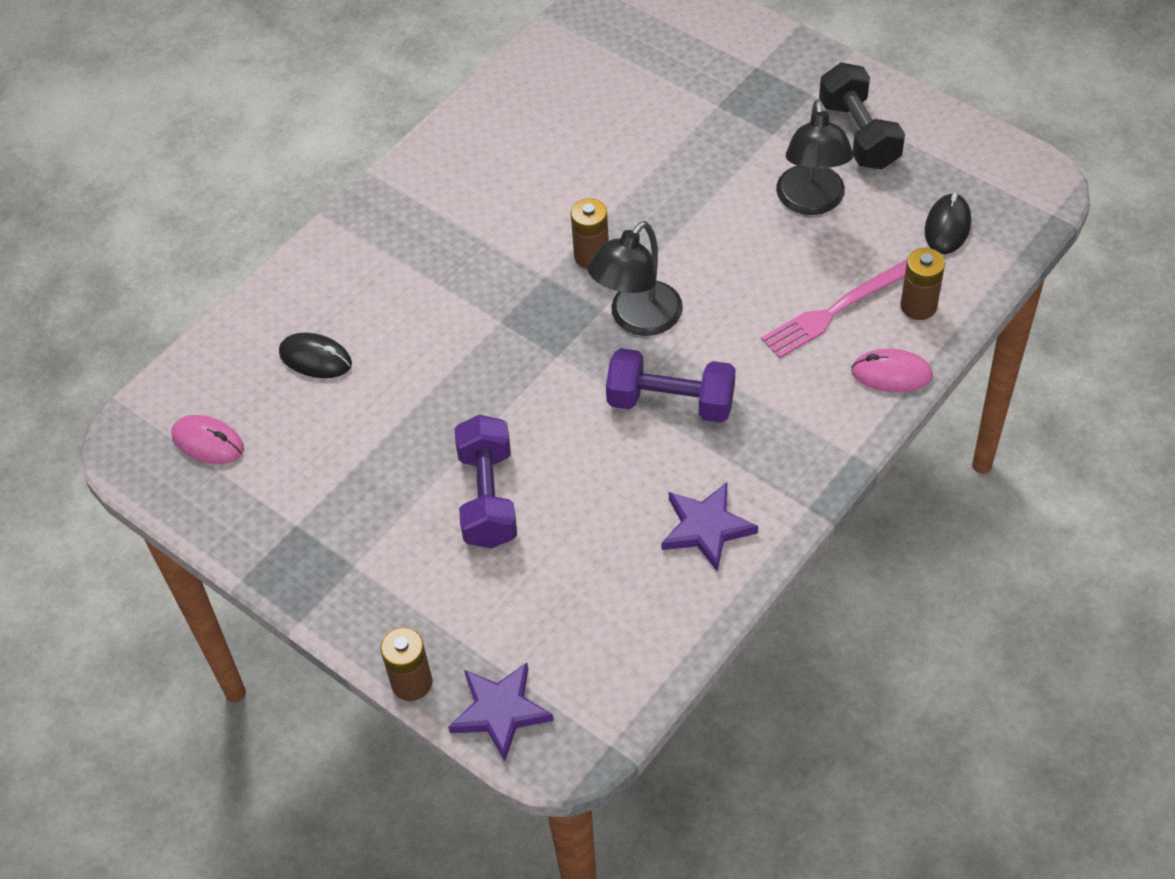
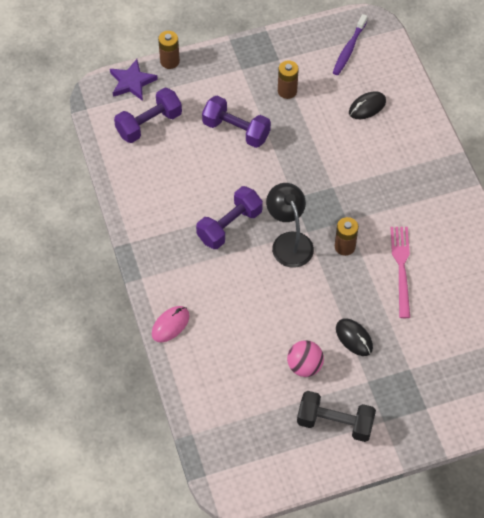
camera: 120 degrees right, 5 degrees up
pink mouse [171,415,244,464] -> purple toothbrush [333,14,368,75]
purple star [661,482,758,572] -> none
pink fork [761,260,907,359] -> pink fork moved to [390,227,410,318]
black lamp [776,99,853,215] -> pink ball [287,340,324,377]
brown battery [900,248,945,320] -> brown battery moved to [278,60,299,99]
black mouse [925,193,971,254] -> black mouse moved to [336,318,373,356]
none -> purple dumbbell [114,88,182,143]

